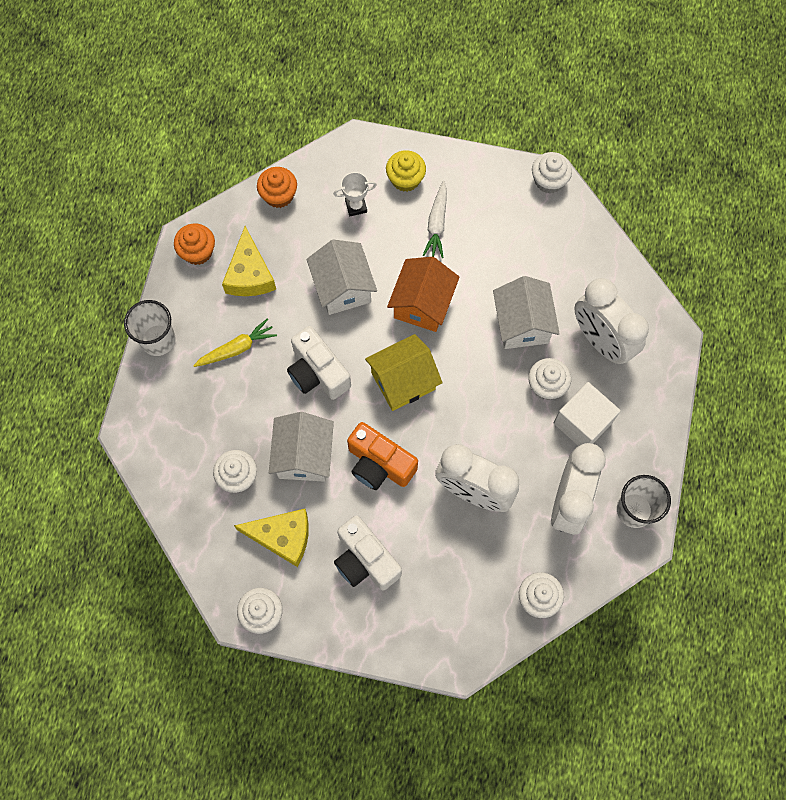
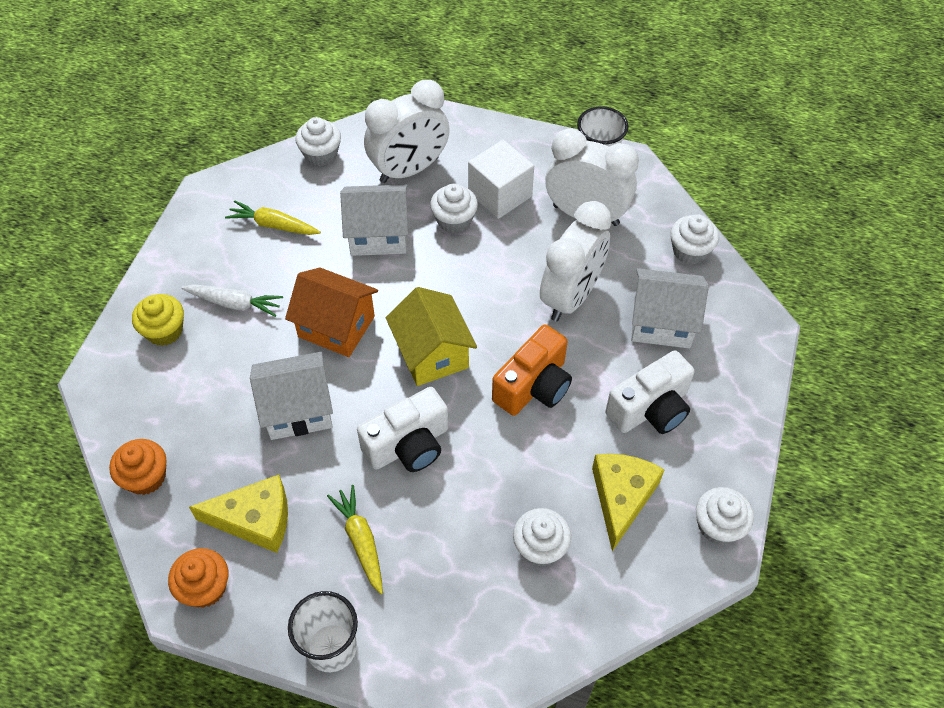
camera: 85 degrees left, 15 degrees down
white house [269,412,334,482] -> white house moved to [631,268,709,348]
white trophy [334,172,377,216] -> none
white cupcake [532,152,572,193] -> white cupcake moved to [295,117,341,166]
none -> yellow carrot [225,200,321,235]

